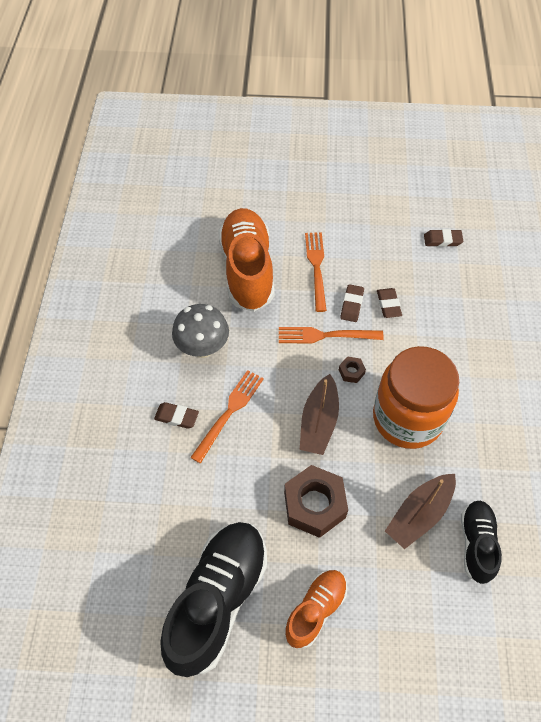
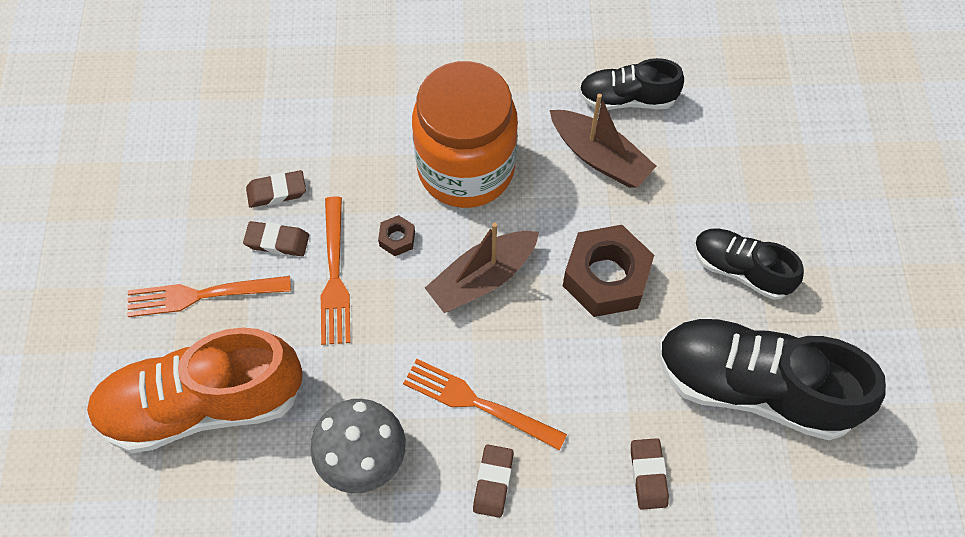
camera: 95 degrees left, 5 degrees up
orange shoe [285,570,347,648] -> black shoe [694,228,804,300]
brown boat [300,374,339,455] -> brown boat turned 135 degrees clockwise [425,222,539,313]
brown eraser [424,229,463,247] -> brown eraser moved to [631,438,669,510]

